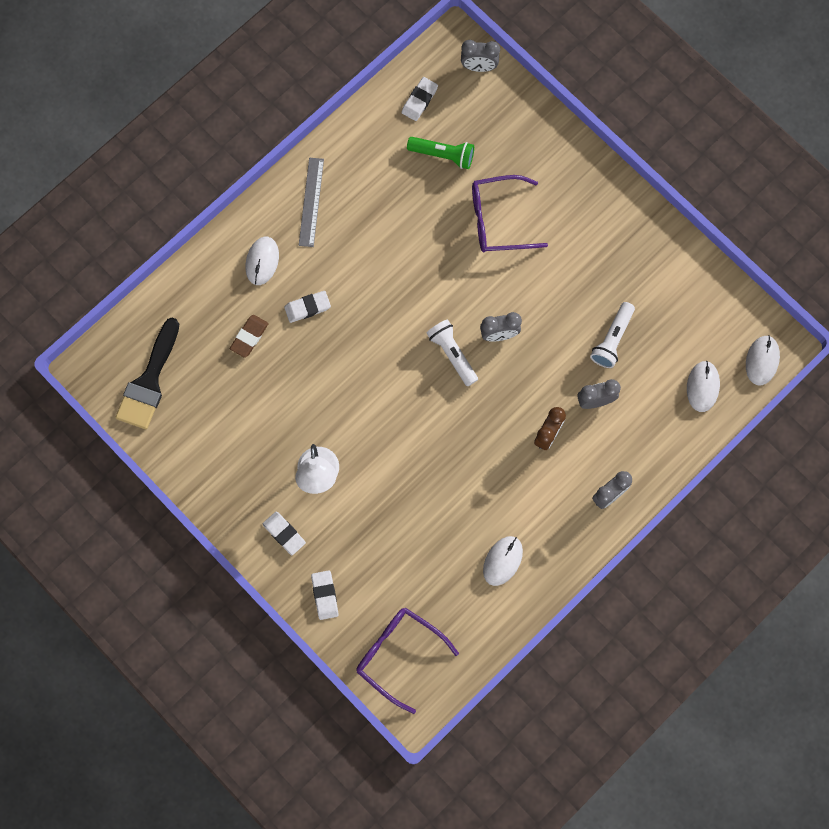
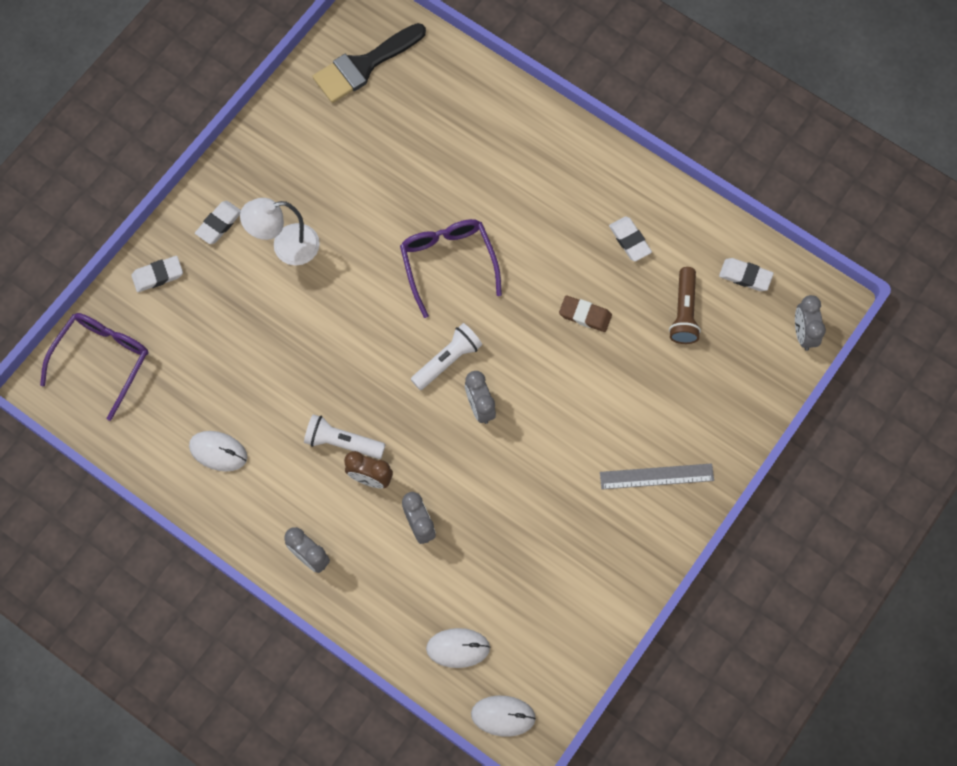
camera: 80 degrees right, 5 degrees down
black brush [115,318,179,429] -> black brush turned 45 degrees counterclockwise [312,23,426,103]
brown eraser [230,315,269,358] -> brown eraser moved to [559,295,612,332]
white mouse [246,237,279,285] -> none
white eraser [284,291,331,323] -> white eraser moved to [609,216,652,261]
grey ruler [299,158,324,247] -> grey ruler moved to [600,463,714,489]
green flashlight [407,137,474,169] -> brown flashlight [669,267,701,344]
purple glasses [472,175,548,252] -> purple glasses moved to [400,219,502,318]
white flashlight [590,302,635,368] -> white flashlight moved to [304,415,386,459]

